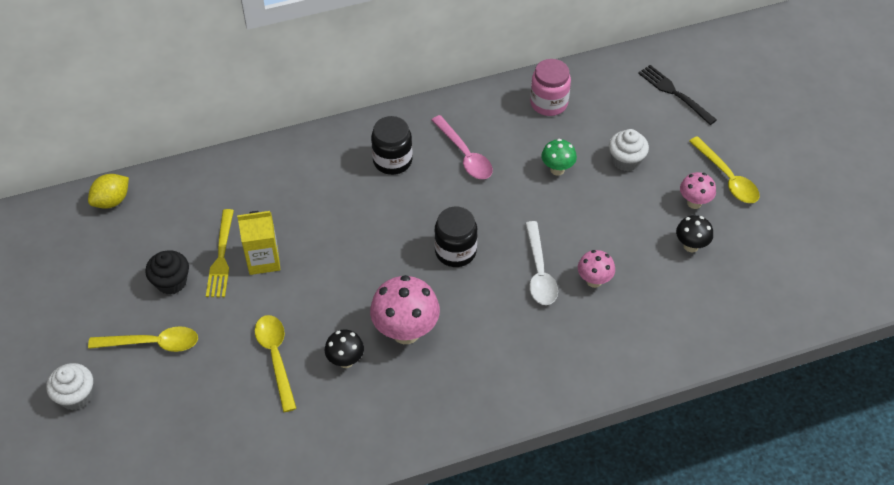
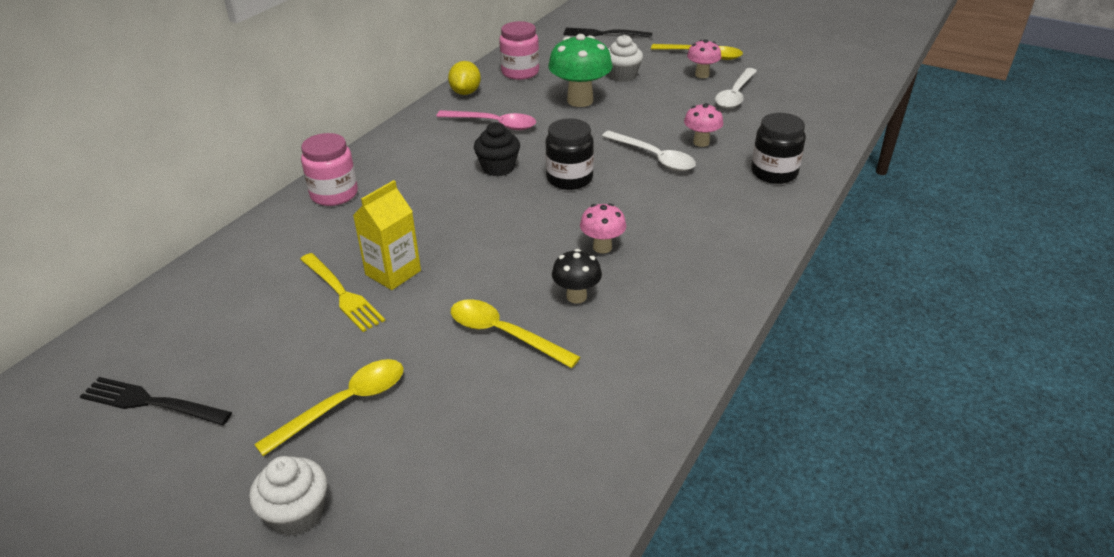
camera: 40 degrees left, 15 degrees down
yellow lemon [88,174,129,209] -> yellow lemon moved to [448,61,481,95]
black cupcake [145,250,189,295] -> black cupcake moved to [474,122,520,177]
pink mushroom [370,275,440,344] -> pink mushroom [580,203,626,253], size x0.56
black jar [371,116,413,175] -> black jar moved to [751,113,806,184]
green mushroom [542,139,577,176] -> green mushroom [548,34,613,107], size x1.77
black mushroom [676,215,713,252] -> white spoon [715,68,757,108]
none -> black fork [80,377,232,425]
none -> pink jar [301,133,358,206]

